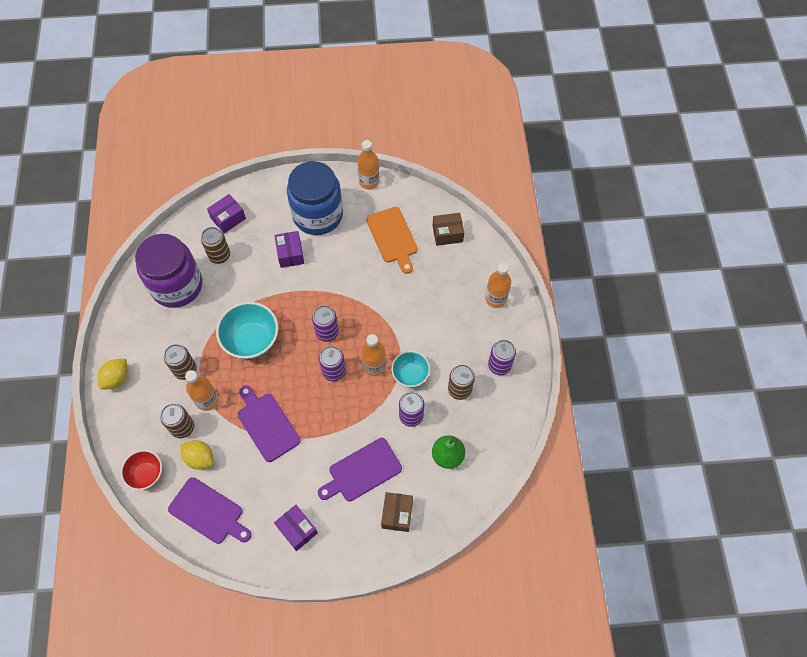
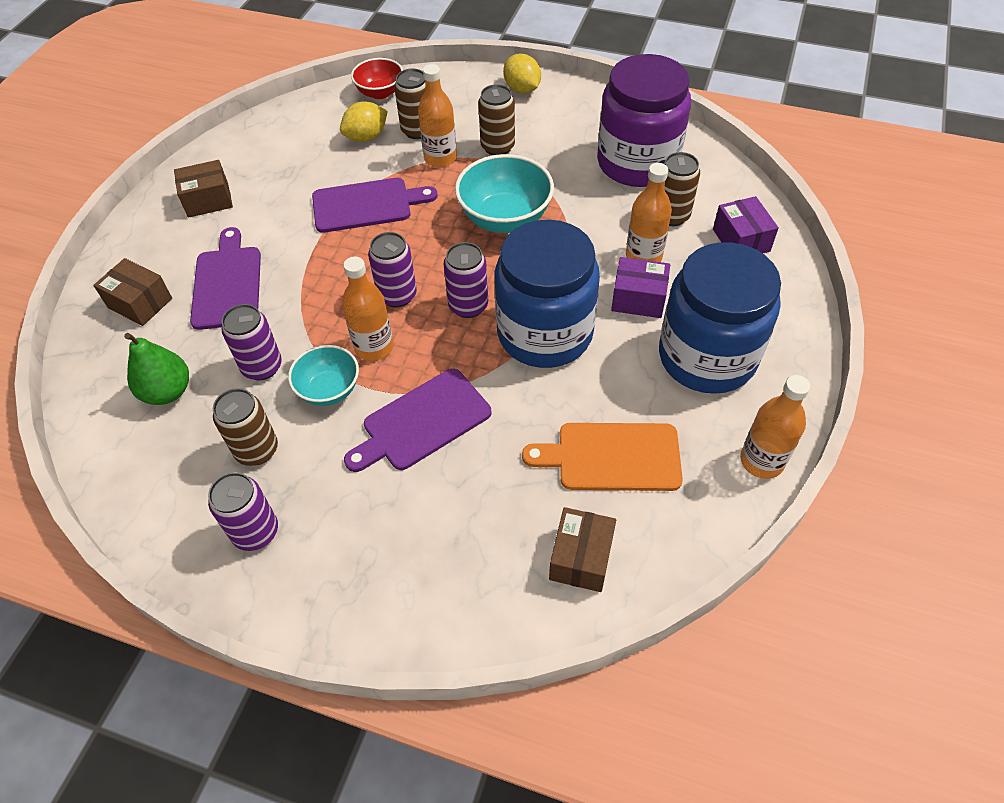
camera: 115 degrees right, 10 degrees down
purple cutting board [168,477,251,544] -> purple cutting board moved to [344,369,492,472]
purple box [274,505,318,551] -> brown box [174,160,233,218]
orange bottle [485,263,511,308] -> orange bottle moved to [626,163,672,262]
none -> blue jar [495,219,600,368]

